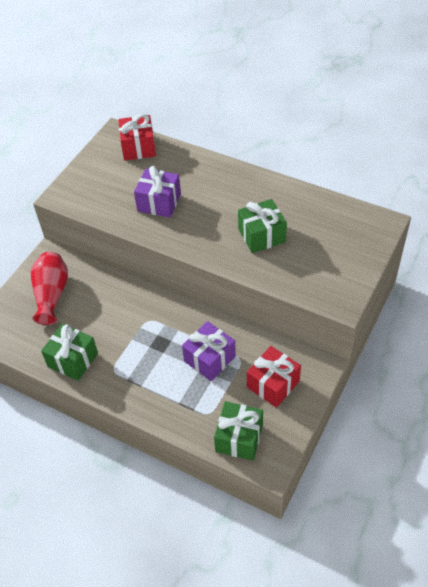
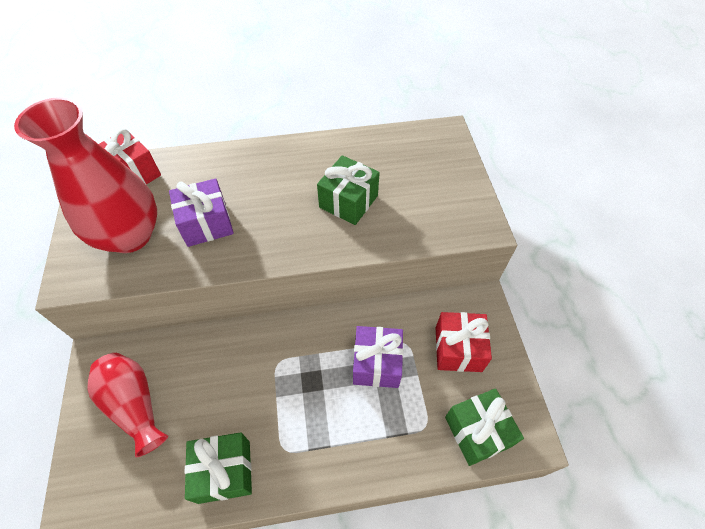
camera: 40 degrees left, 5 degrees up
none -> red vase [14,97,157,253]

